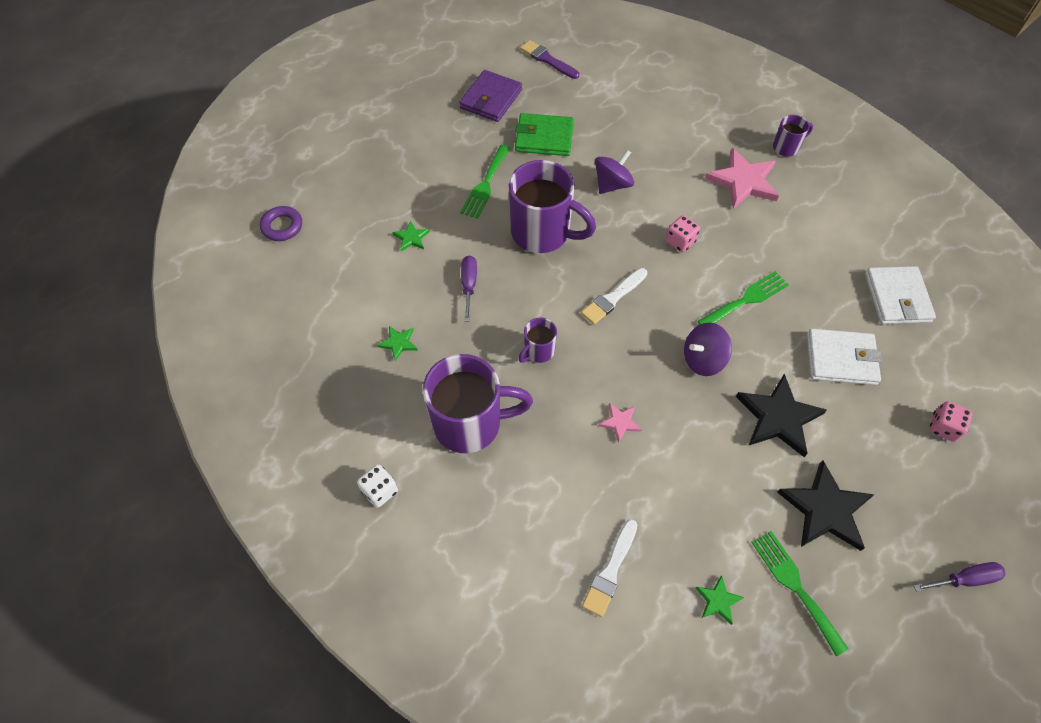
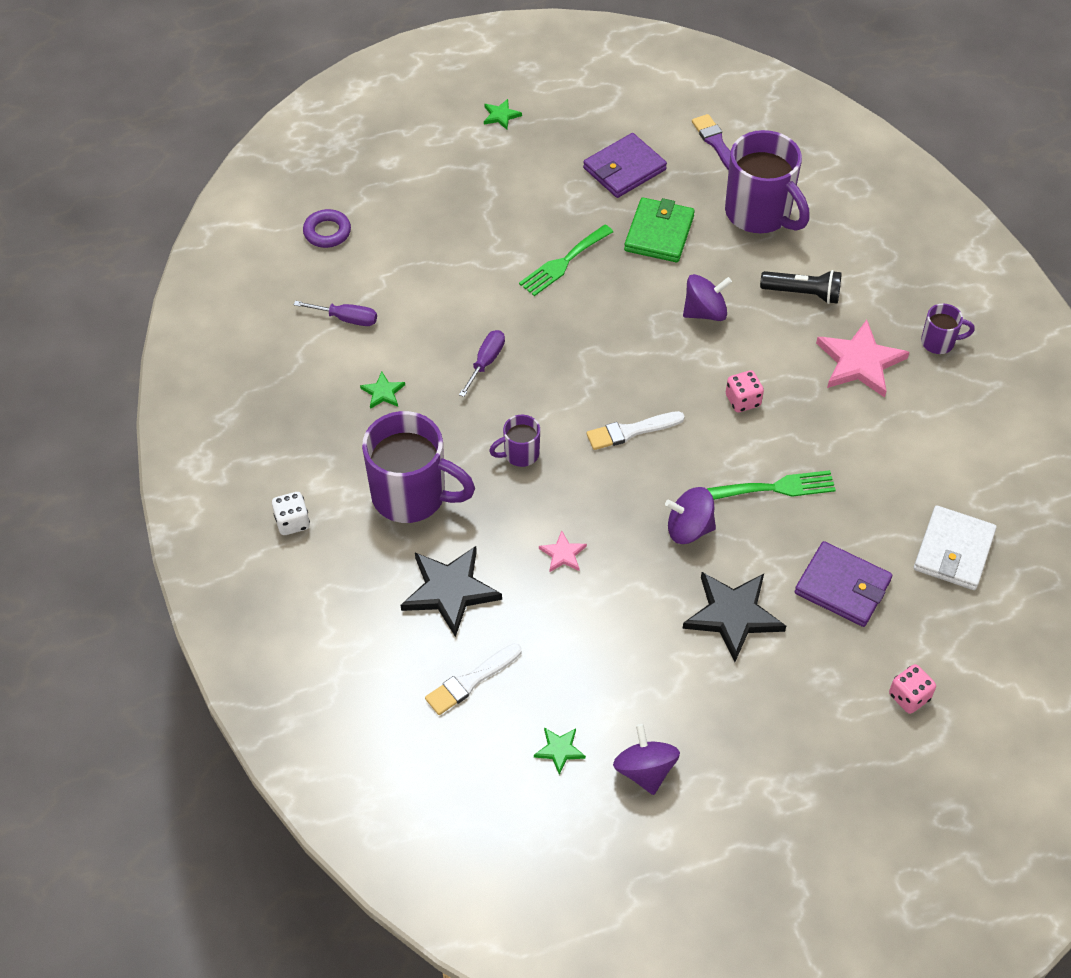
camera: 25 degrees right, 5 degrees down
green star [392,220,430,251] -> green star moved to [484,99,522,130]
purple mug [509,160,596,253] -> purple mug moved to [725,130,810,233]
green wallet [515,113,574,156] -> green wallet turned 75 degrees clockwise [624,197,695,263]
green fork [751,531,849,656] -> purple spinning top [613,724,680,795]
black star [777,460,875,551] -> black star moved to [401,546,502,637]
white wallet [807,329,882,385] -> purple wallet [795,541,892,627]
purple screwdriver [914,562,1005,592] -> purple screwdriver moved to [294,301,377,326]
none -> black flashlight [760,270,842,304]

